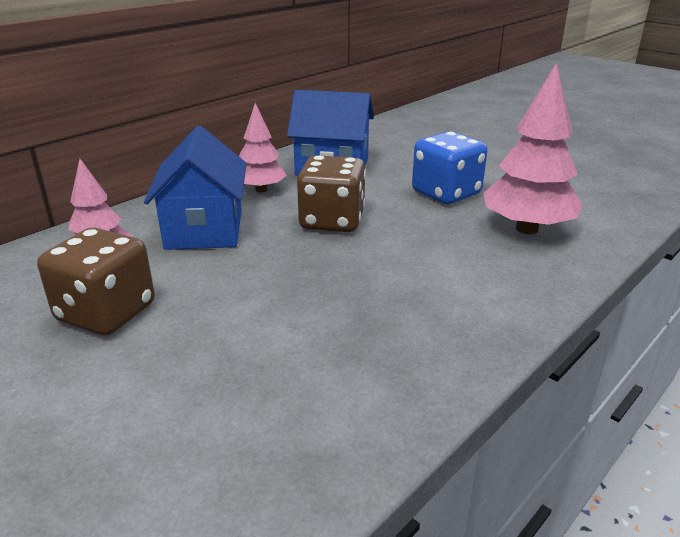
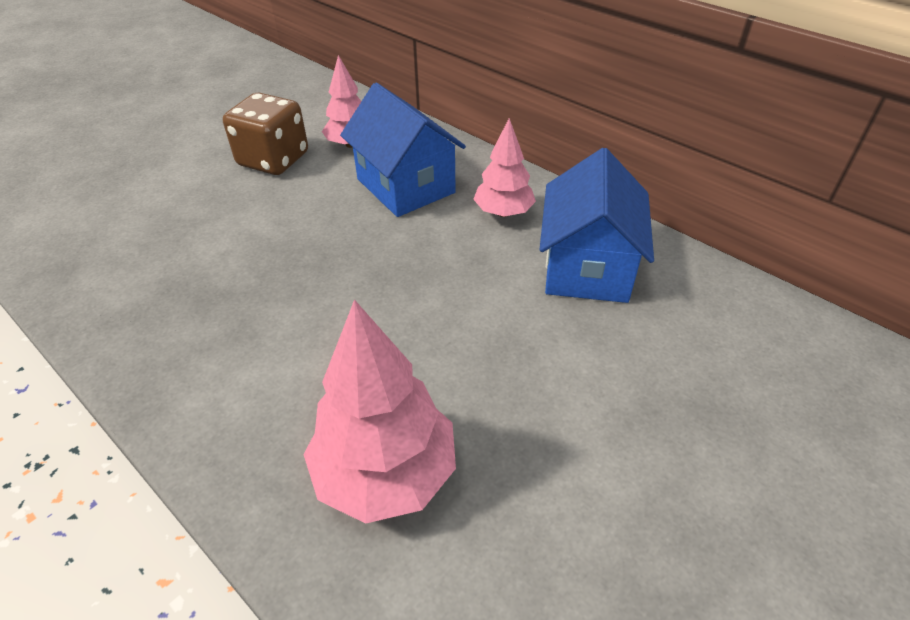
camera: 90 degrees right, 15 degrees up
blue house [144,126,247,250] -> blue house turned 60 degrees clockwise [340,83,466,217]
brown dice [297,155,366,232] -> none
blue dice [412,131,487,204] -> none

